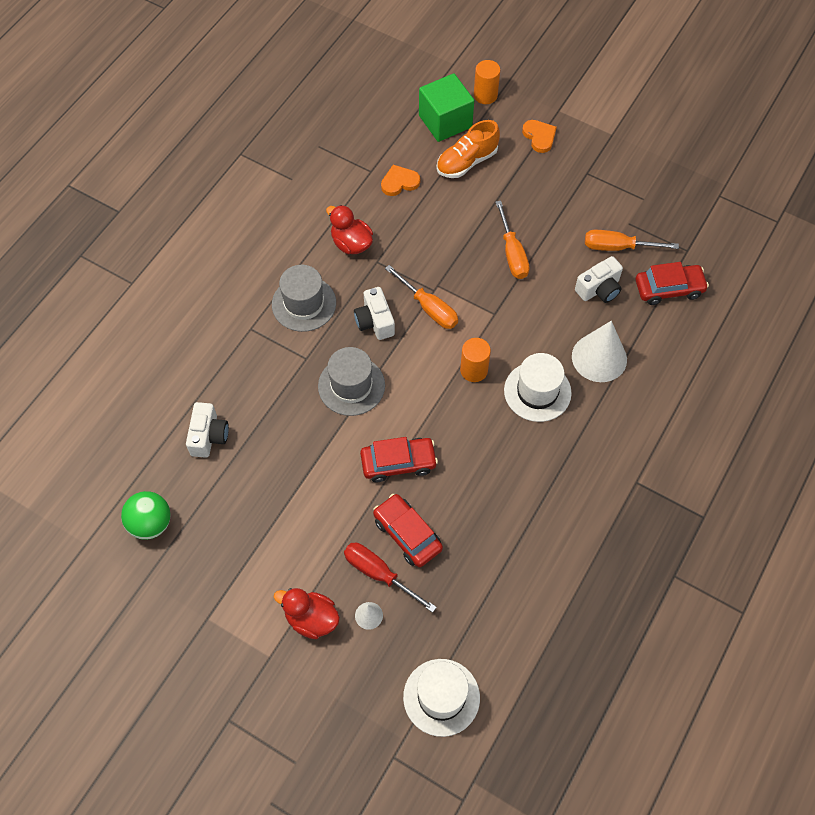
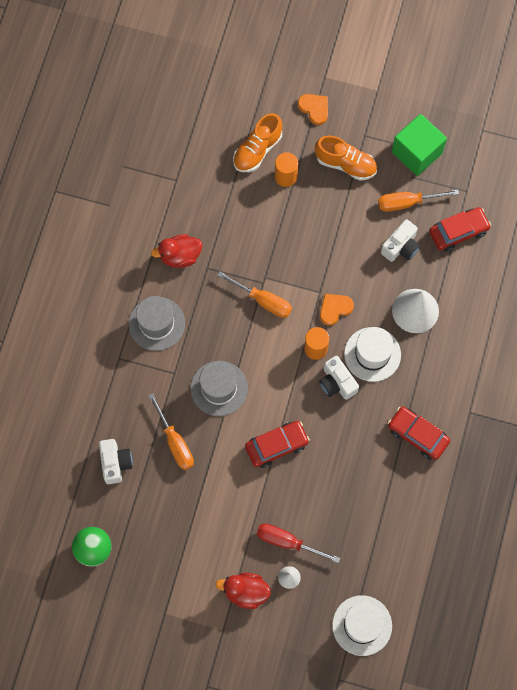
camera: 15 degrees left, 10 degrees up
red duck [326,205,373,254] -> red duck turned 45 degrees counterclockwise [151,234,202,268]
white camera [354,287,395,340] -> white camera moved to [319,356,359,400]
red car [373,494,443,567] -> red car moved to [388,407,450,460]
orange heart [381,165,420,196] -> orange heart moved to [320,294,354,326]
green cube [419,73,474,142] -> green cube moved to [392,114,447,176]
orange cylinder [474,60,500,104] -> orange cylinder moved to [275,152,298,187]
orange screwdriver [496,201,530,279] -> orange screwdriver moved to [148,393,194,470]
none -> orange shoe [315,136,377,181]

